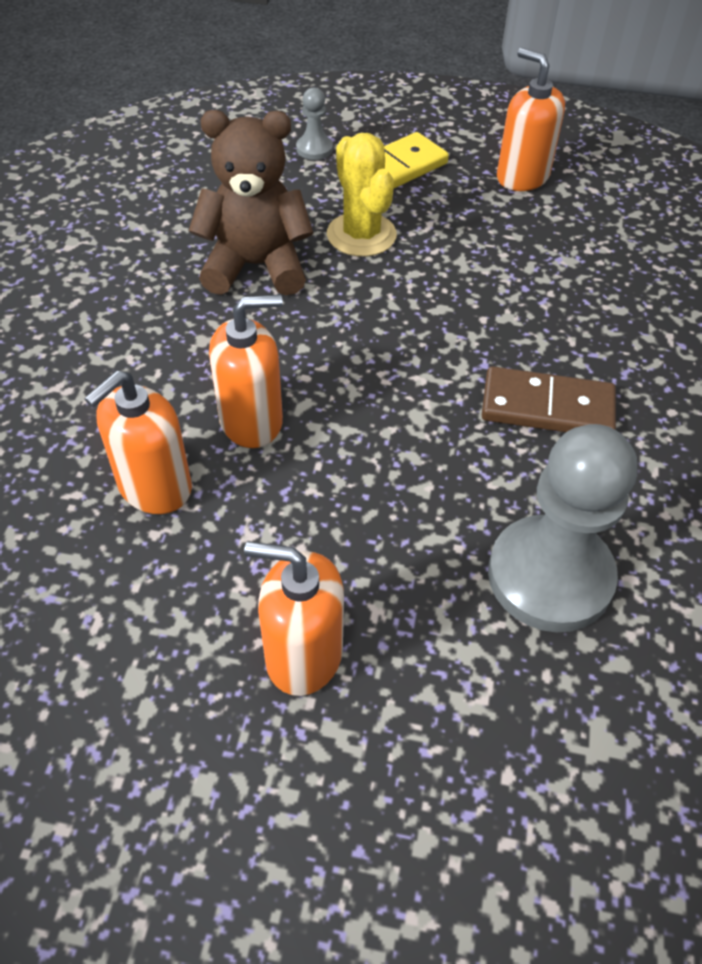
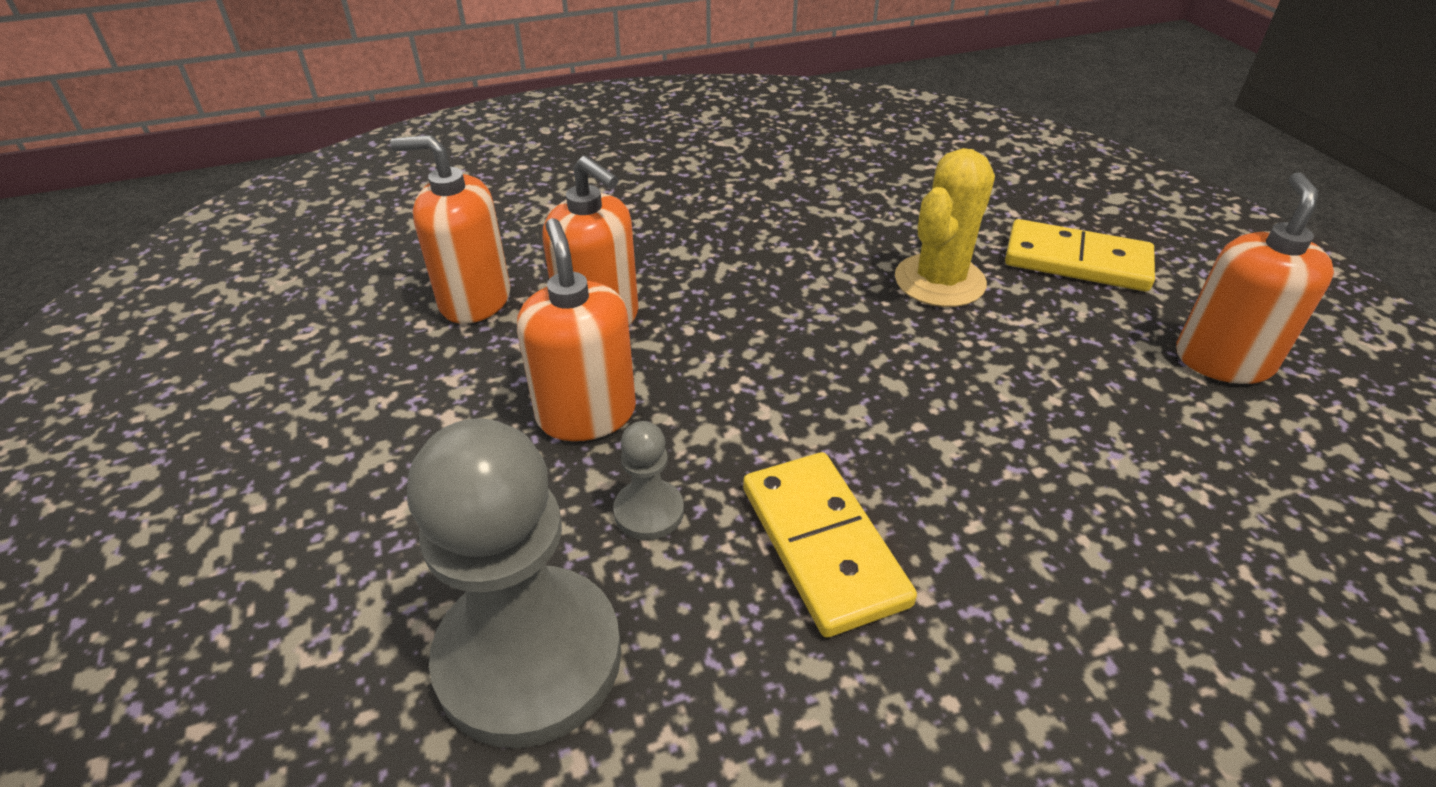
camera: 60 degrees right, 10 degrees down
brown teddy bear [189,110,314,295] -> none
orange soap dispenser [244,542,344,696] -> orange soap dispenser moved to [517,218,636,441]
grey pawn [296,88,333,160] -> grey pawn moved to [613,421,684,540]
brown domino [482,366,616,432] -> yellow domino [743,452,917,638]

